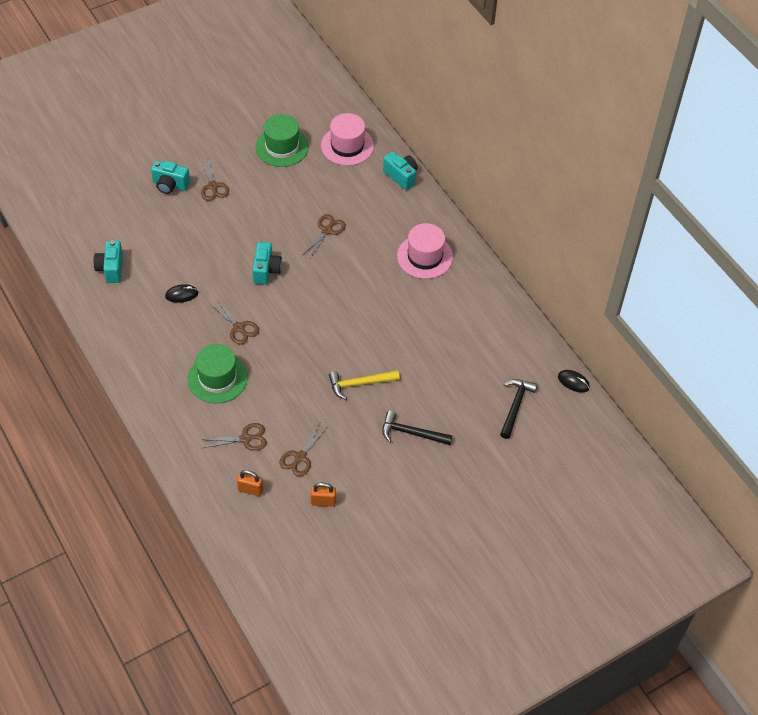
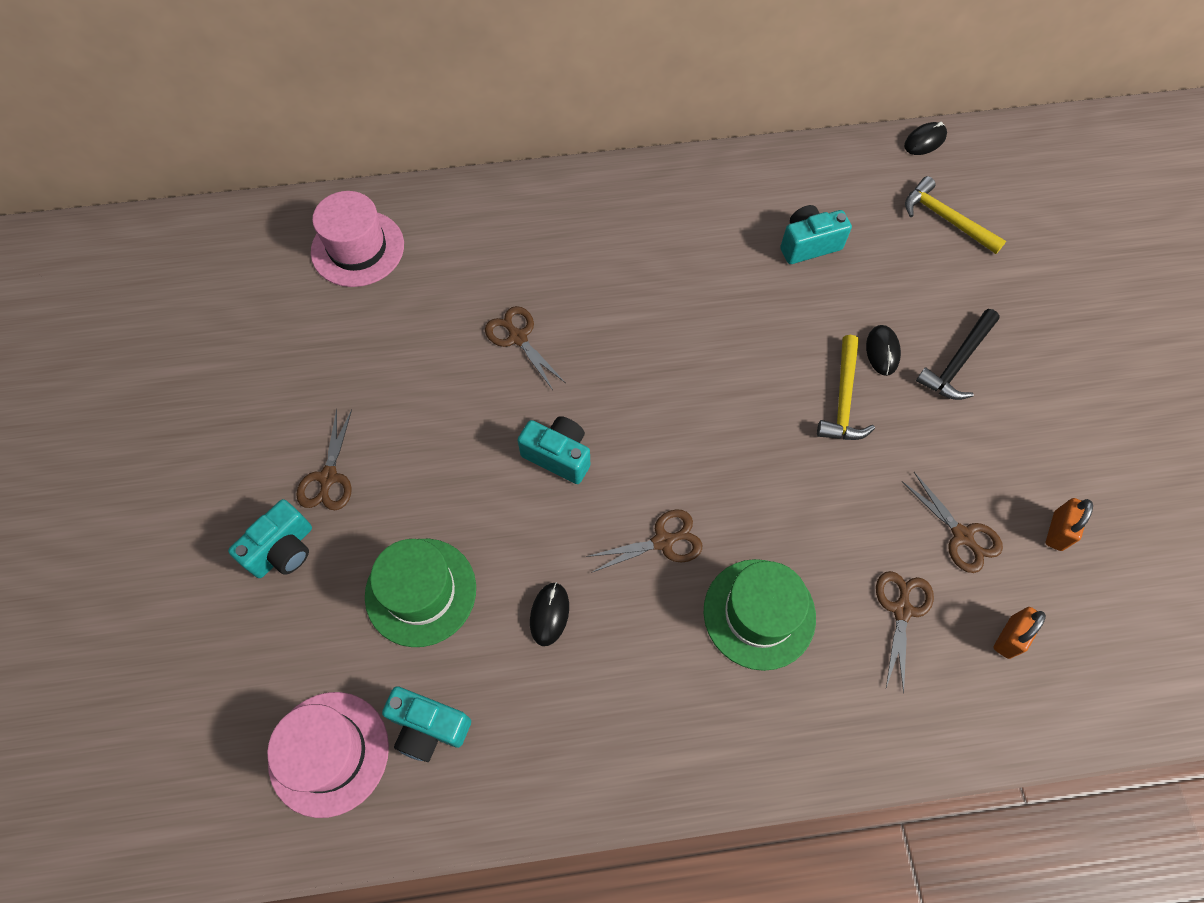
camera: 65 degrees left, 10 degrees up
brown scissors [200,158,229,201] -> brown scissors turned 90 degrees clockwise [296,409,352,510]
green hat [256,114,309,167] -> green hat moved to [365,539,476,647]
turquoise camera [383,151,418,190] -> turquoise camera moved to [780,205,852,264]
pink hat [397,223,453,279] -> pink hat moved to [267,692,389,818]
black hammer [500,379,538,439] -> yellow hammer [905,176,1006,254]
none -> black mouse [866,325,901,376]

